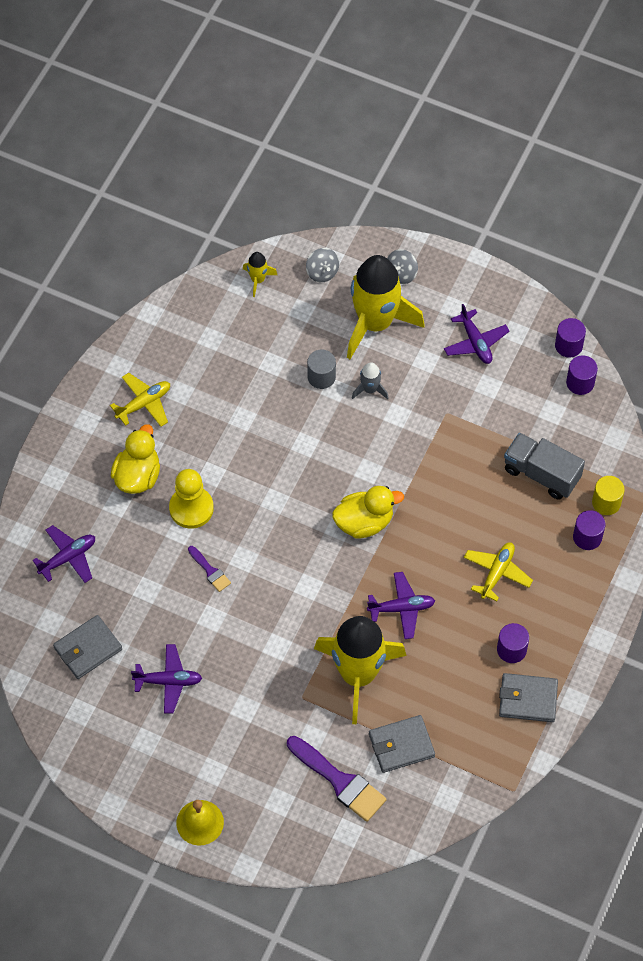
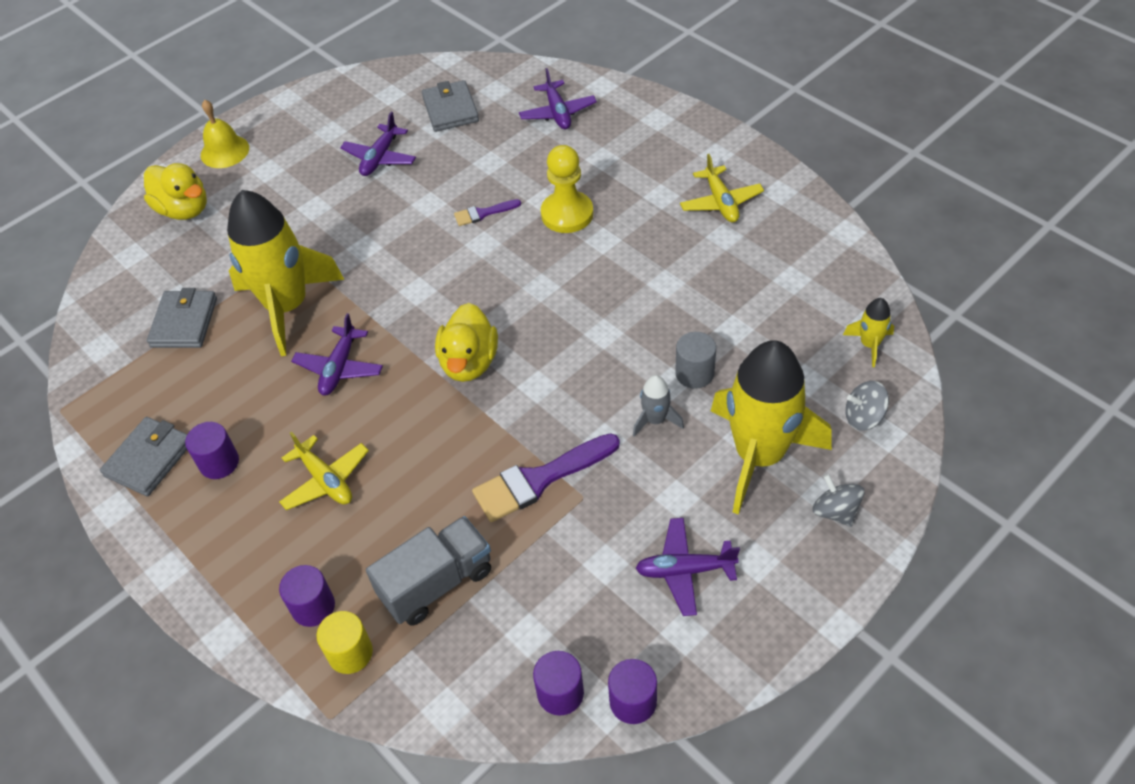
camera: 115 degrees right, 10 degrees down
yellow duck [111,424,160,494] -> yellow duck moved to [144,163,207,220]
purple brush [287,736,387,822] -> purple brush moved to [472,433,620,522]

